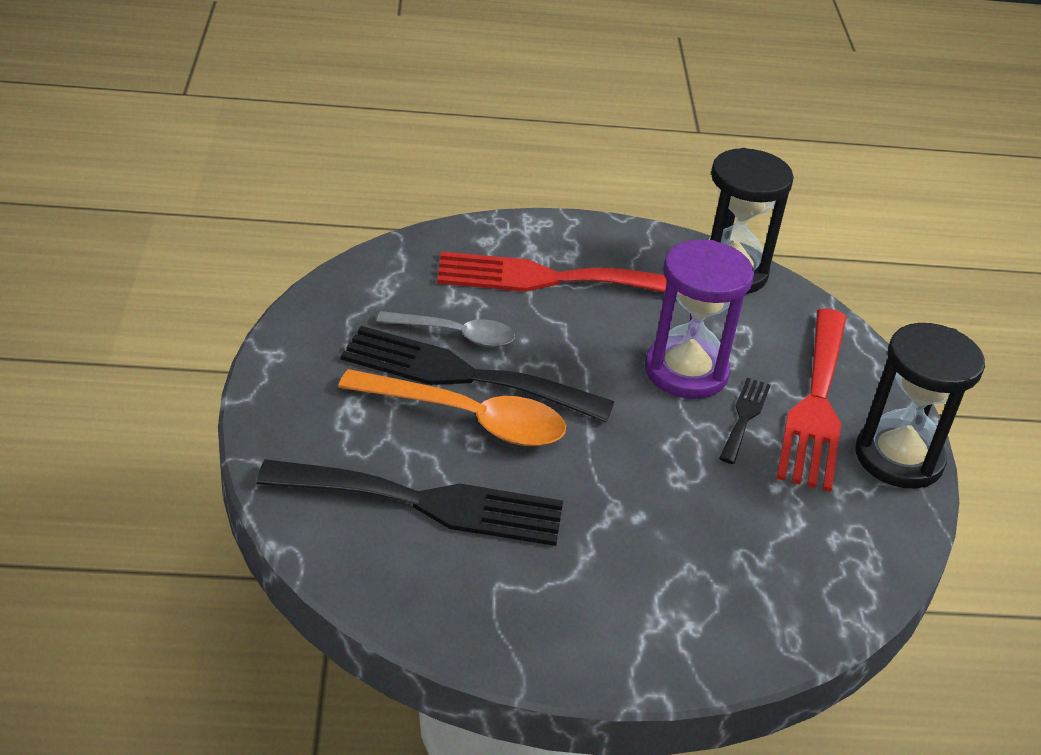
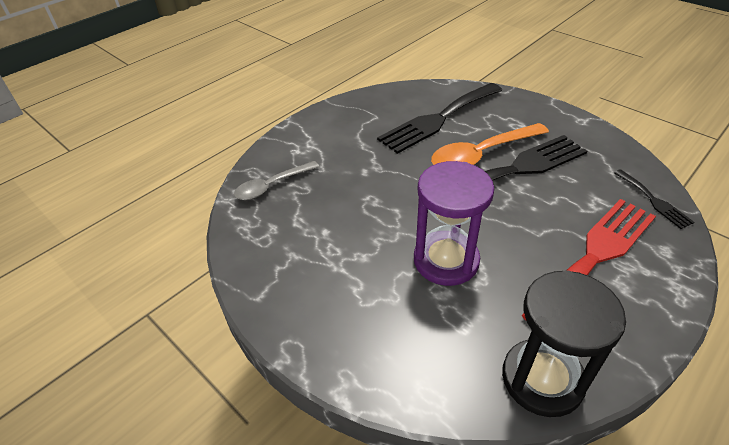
camera: 140 degrees right, 5 degrees up
grey spoon [376,311,515,347] -> grey spoon moved to [234,161,319,200]
black fork [719,378,771,464] -> black fork moved to [614,169,694,229]
red fork [776,308,846,492] -> none
black hourglass [856,323,985,488] -> none

